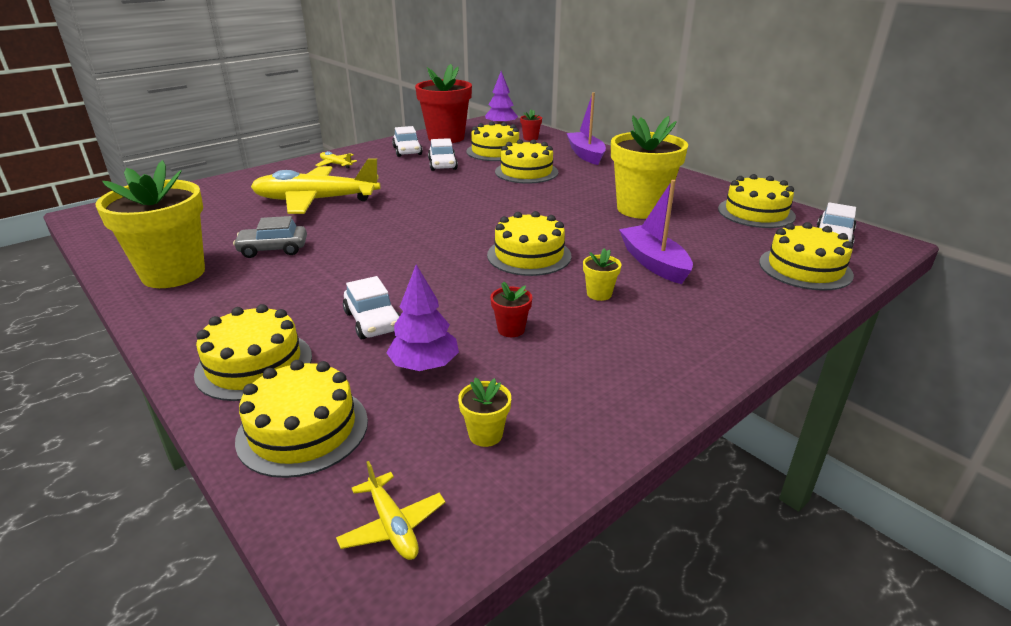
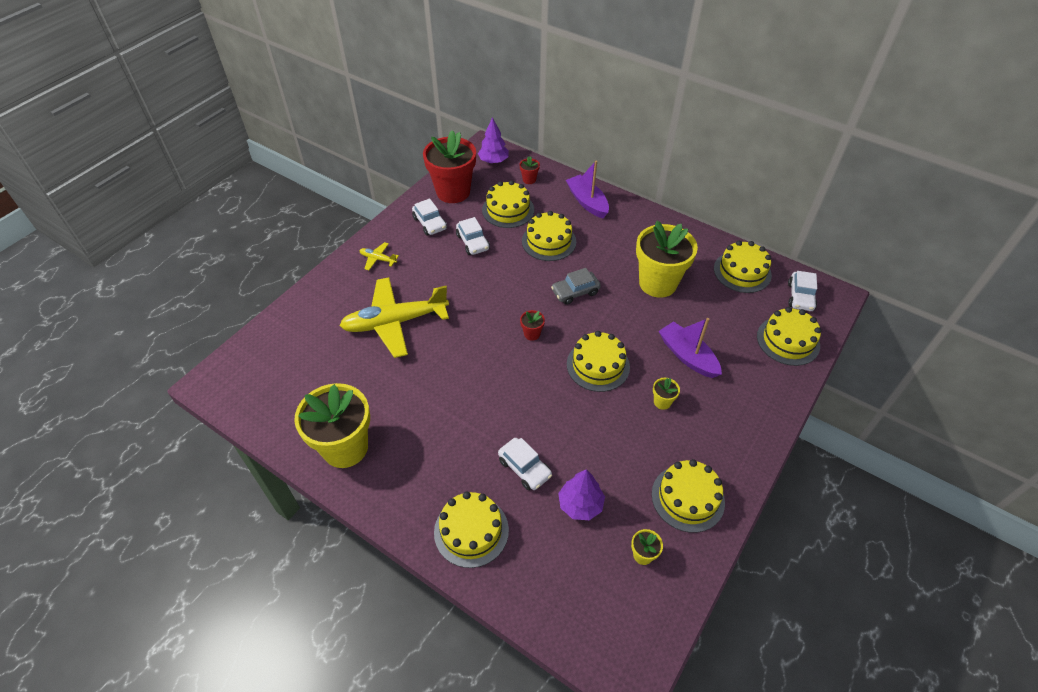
camera: 15 degrees left, 20 degrees up
grey car [233,216,307,258] -> grey car moved to [551,268,601,305]
yellow cake [235,360,368,478] -> yellow cake moved to [652,459,725,533]
yellow plane [336,461,445,560] -> none
red flower pot [490,281,532,337] -> red flower pot moved to [520,310,545,341]

